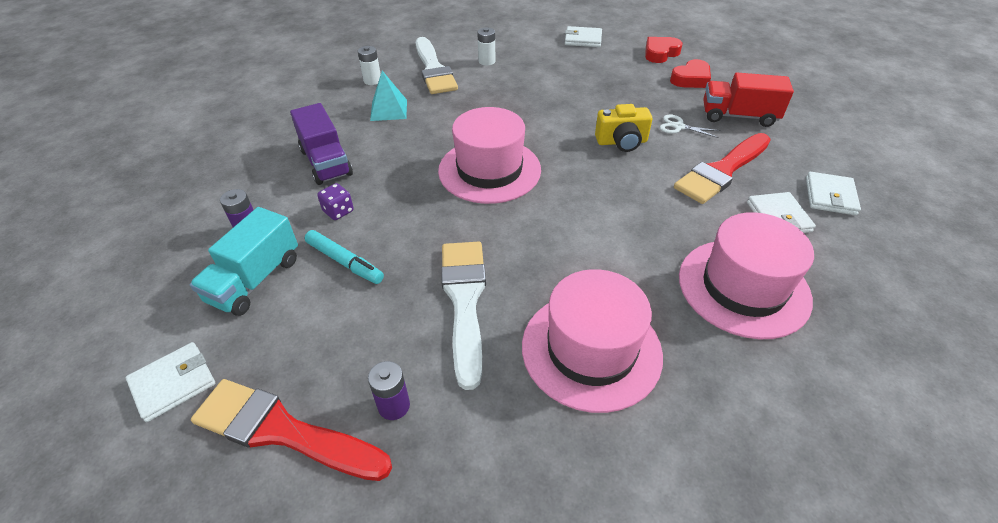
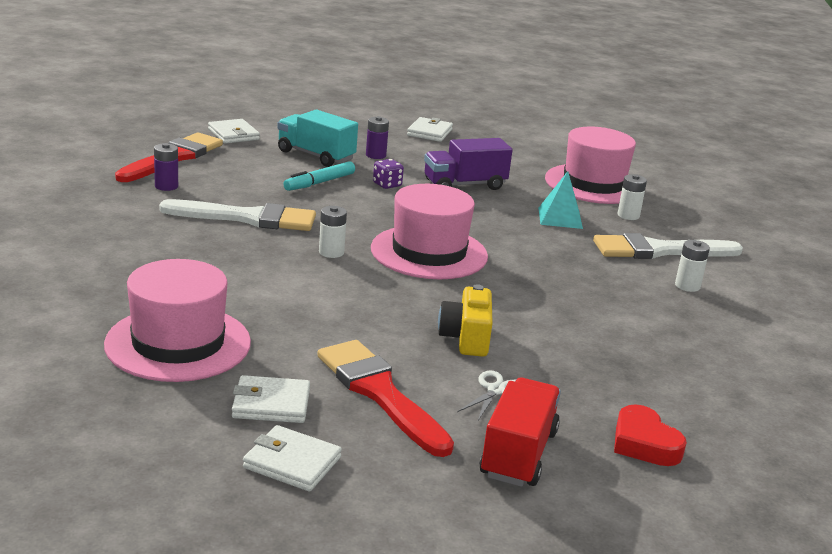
camera: 95 degrees right, 20 degrees down
pink hat [522,269,663,413] -> pink hat moved to [545,127,636,204]
white wallet [565,26,602,47] -> white wallet moved to [407,117,453,142]
red heart [645,37,683,63] -> none
none -> white battery [319,206,347,258]

